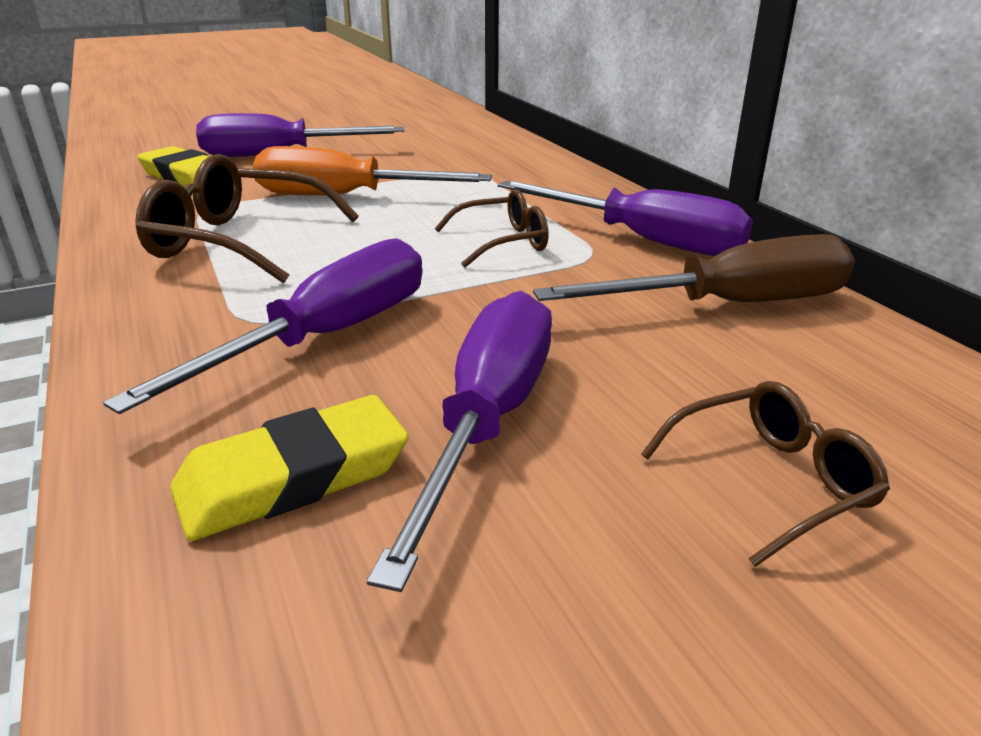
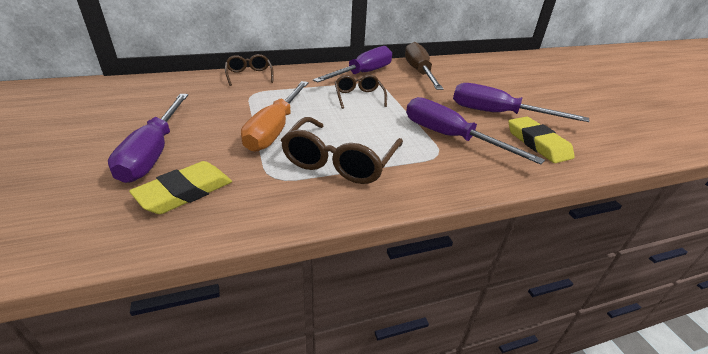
camera: 85 degrees left, 5 degrees up
brown glasses [641,381,890,567] -> brown glasses moved to [225,54,274,86]

